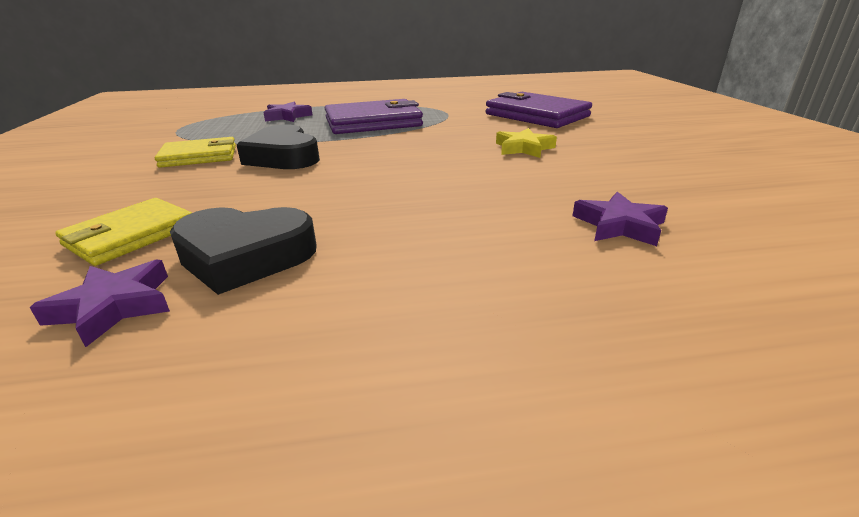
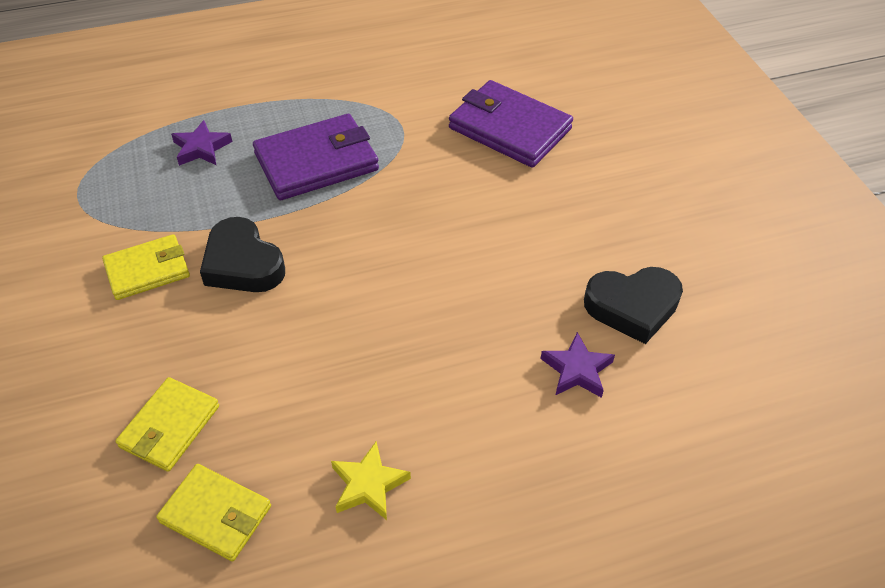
camera: 10 degrees left, 20 degrees up
purple star [29,260,170,347] -> yellow wallet [156,464,271,562]
black heart [170,207,317,295] -> black heart moved to [584,267,683,344]
yellow star [496,128,557,158] -> yellow star moved to [331,441,411,520]

